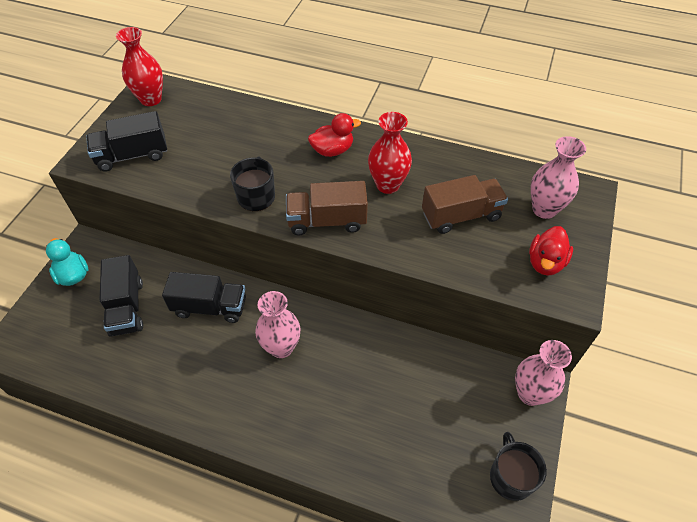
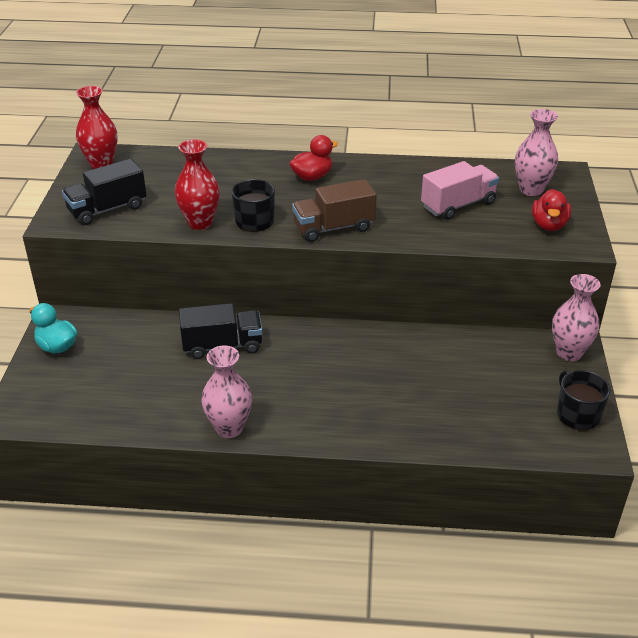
camera: 15 degrees left, 15 degrees down
black truck [100,255,143,337] -> none
pink vase [255,291,301,358] -> pink vase moved to [201,346,252,438]
red vase [368,112,412,194] -> red vase moved to [175,139,220,230]
brown truck [422,175,508,234] -> pink truck [421,161,499,220]

